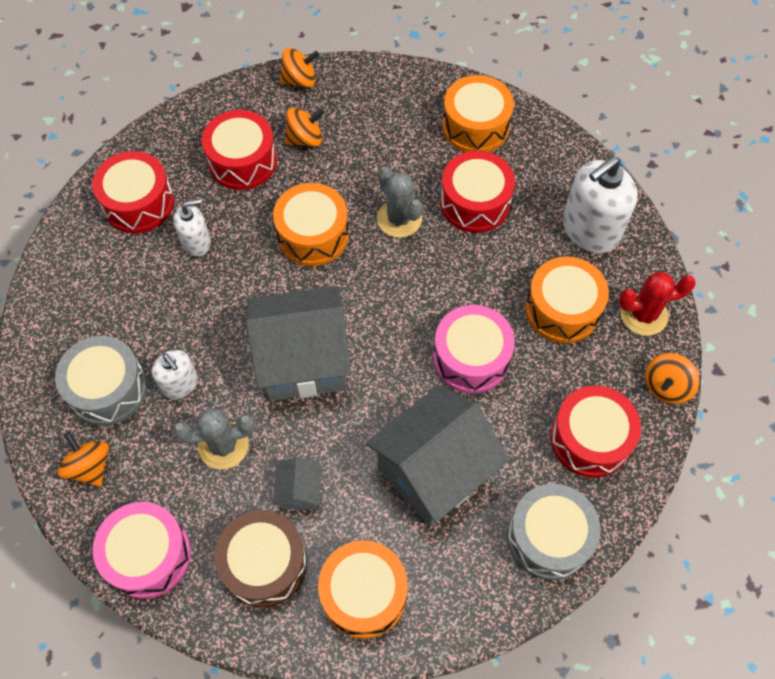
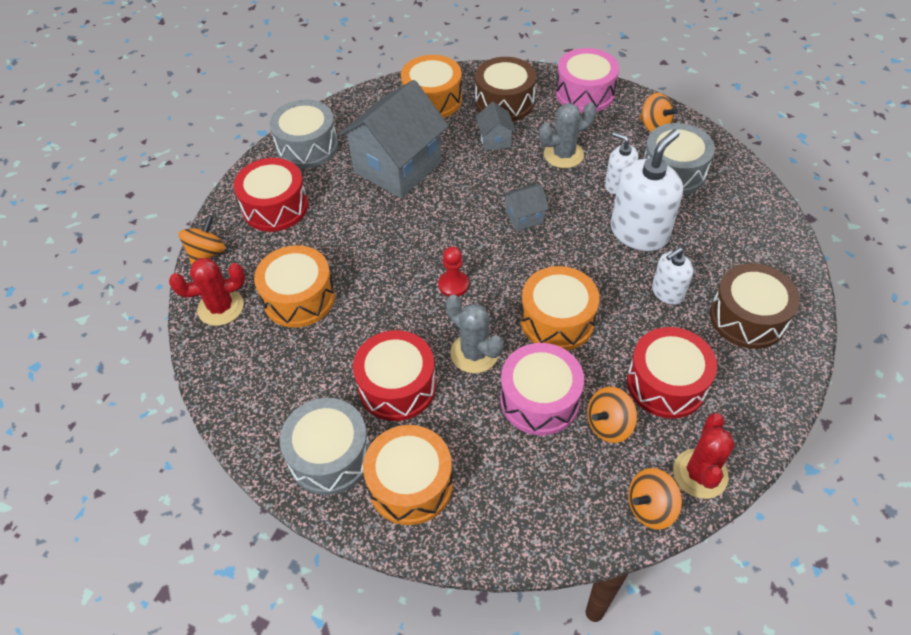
camera: 170 degrees right, 10 degrees down
red drum [92,151,174,233] -> brown drum [710,263,800,349]
grey house [246,286,351,401] -> grey house [503,184,549,231], size x0.44
pink drum [433,305,515,394] -> pink drum moved to [500,343,584,435]
white soap dispenser [563,156,638,253] -> white soap dispenser moved to [610,129,683,251]
none -> grey drum [280,398,370,495]
none -> red pawn [438,246,469,296]
none -> red cactus [673,413,735,499]

